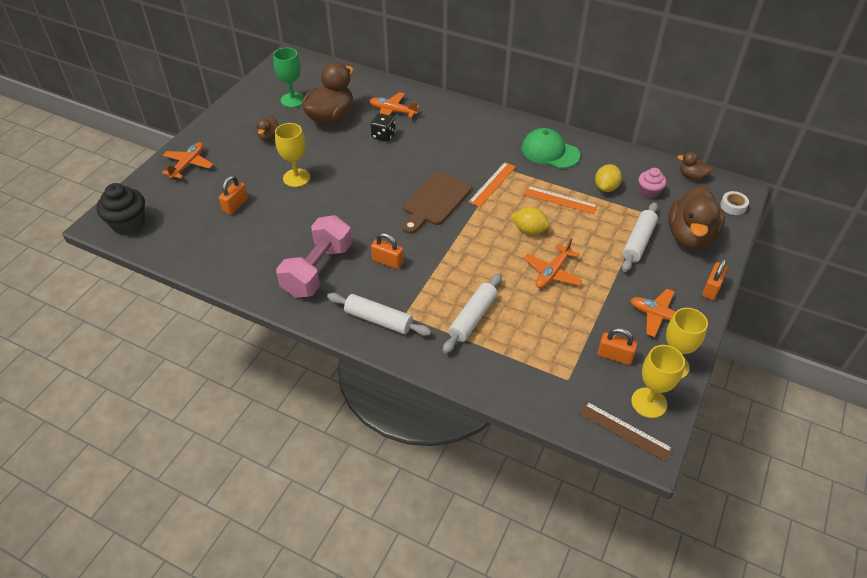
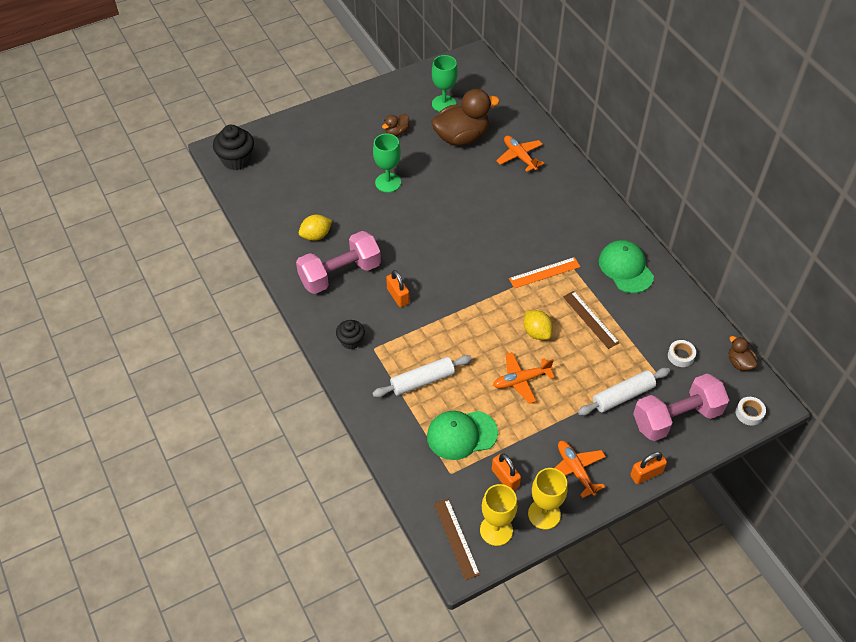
camera: 35 degrees right, 5 degrees up
orange plane [162,142,213,179] -> none
orange padlock [219,175,248,215] -> none
yellow goblet [275,123,310,187] -> green goblet [373,134,401,193]
white rolling pin [327,293,431,336] -> black cupcake [336,320,365,349]
black dice [371,113,396,142] -> none
brown cutting board [402,172,472,234] -> none
orange ruler [524,186,598,214] -> brown ruler [563,291,620,349]
yellow lemon [595,164,622,192] -> yellow lemon moved to [299,215,332,241]
pink cupcake [639,168,666,199] -> white tape [668,340,696,367]
brown duck [668,186,725,249] -> pink dumbbell [633,373,729,441]
none -> green cap [427,411,498,460]

